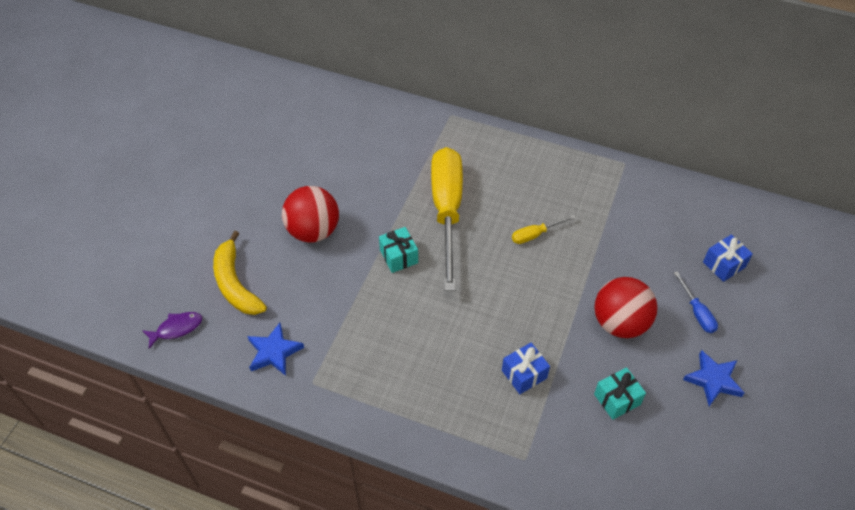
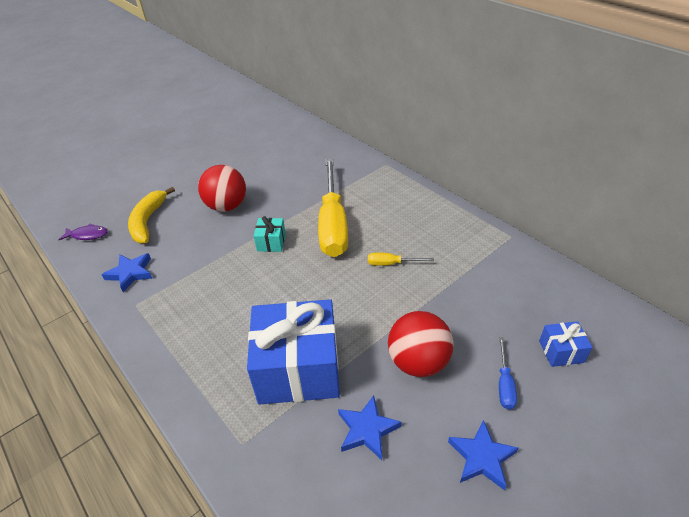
camera: 30 degrees right, 10 degrees down
yellow screwdriver [431,147,463,291] -> yellow screwdriver turned 150 degrees clockwise [318,159,348,257]
blue gift [502,343,550,394] -> blue gift [247,299,340,405], size x2.29
turquoise gift [594,367,646,420] -> blue star [338,395,401,460]

